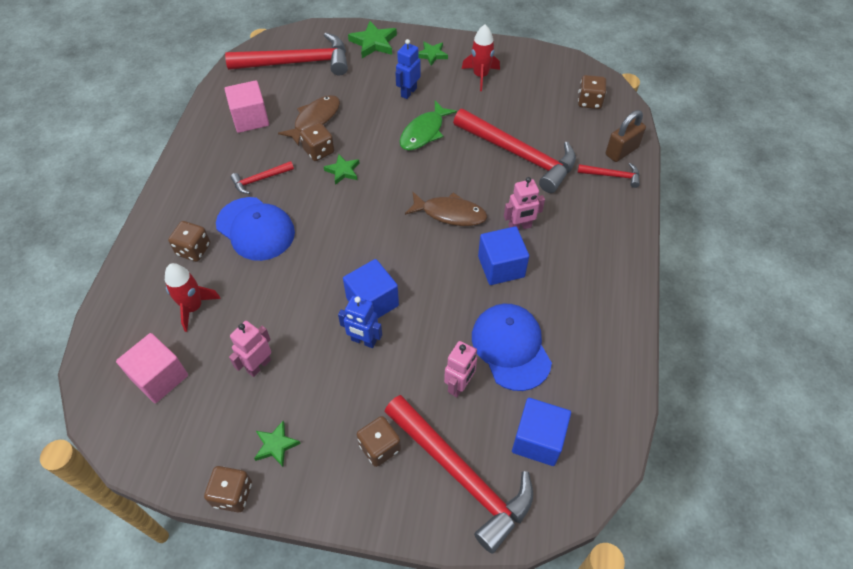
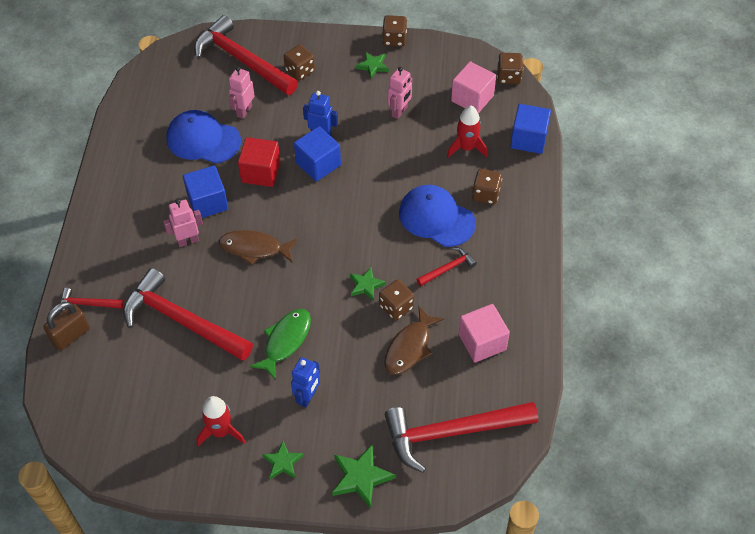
camera: 175 degrees right, 0 degrees up
blue cap [472,304,552,391] -> blue cap turned 135 degrees clockwise [166,110,241,163]
blue cube [512,398,571,466] -> blue cube moved to [510,104,551,154]
brown dice [578,75,606,109] -> brown dice moved to [497,53,523,84]
none -> red cube [238,137,281,187]

